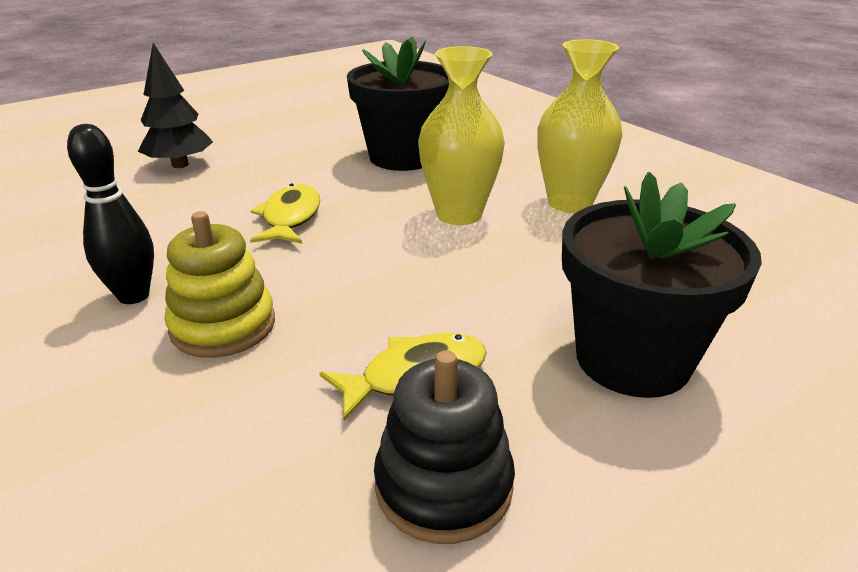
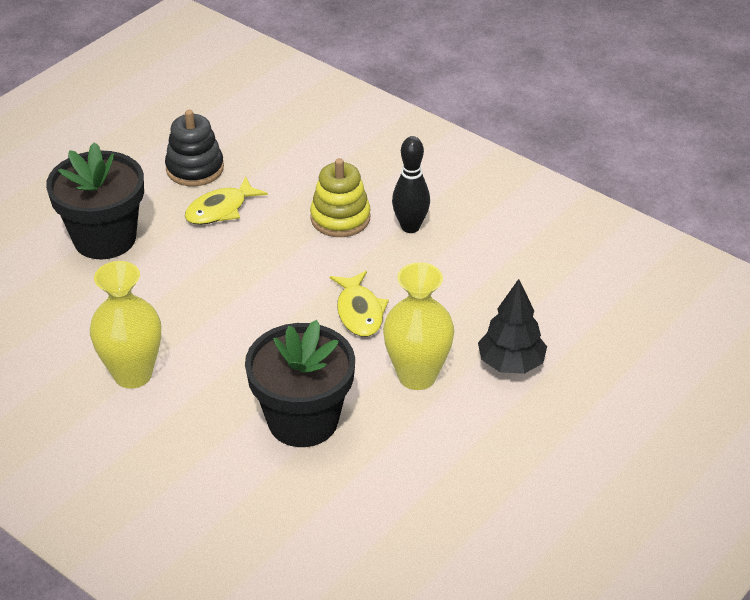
camera: 165 degrees right, 10 degrees up
yellow vase [418,46,505,225] -> yellow vase moved to [383,262,454,390]

